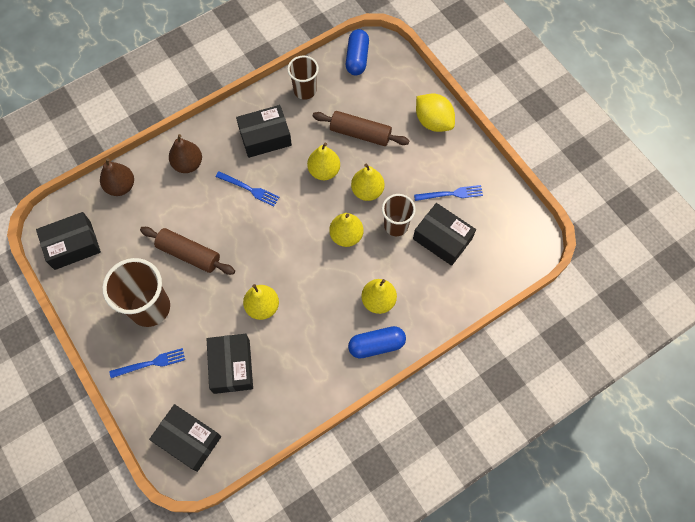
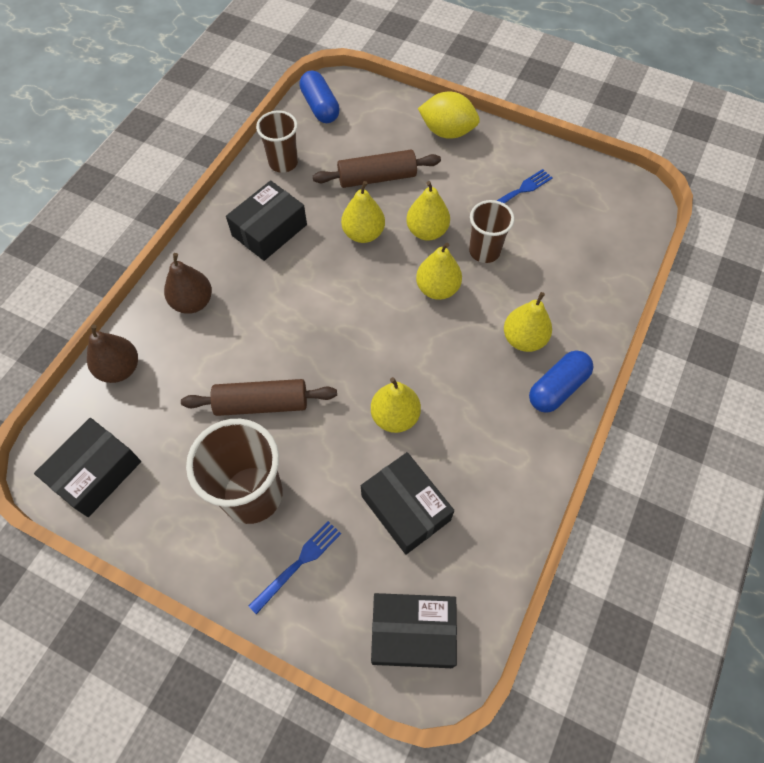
camera: 30 degrees left, 5 degrees down
blue fork [216,171,279,206] -> none
black box [413,203,476,266] -> none

